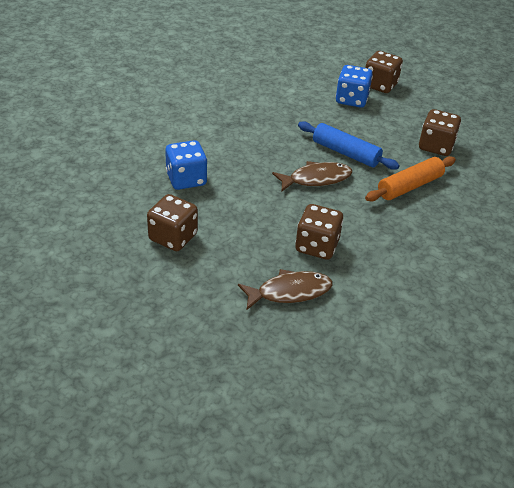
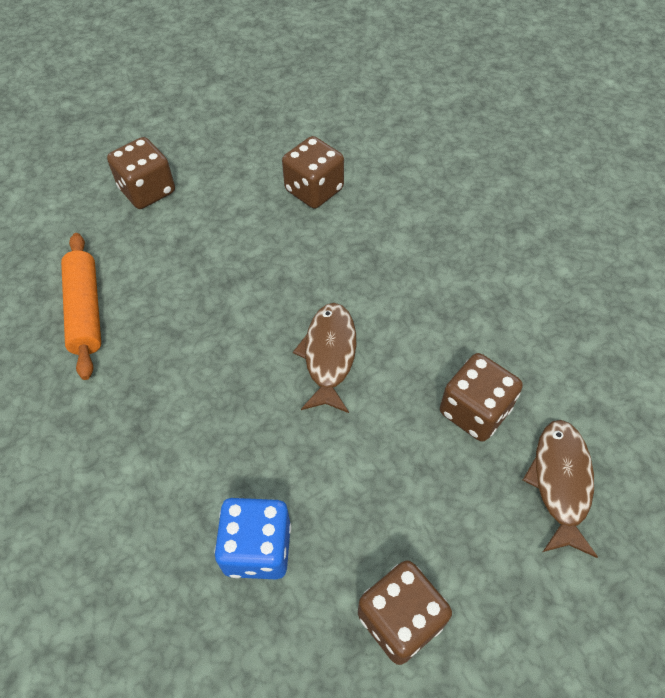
camera: 65 degrees left, 15 degrees up
blue rolling pin [298,121,400,170] -> none
blue dice [336,65,373,108] -> none
orange rolling pin [365,156,456,201] -> orange rolling pin moved to [61,233,101,380]

